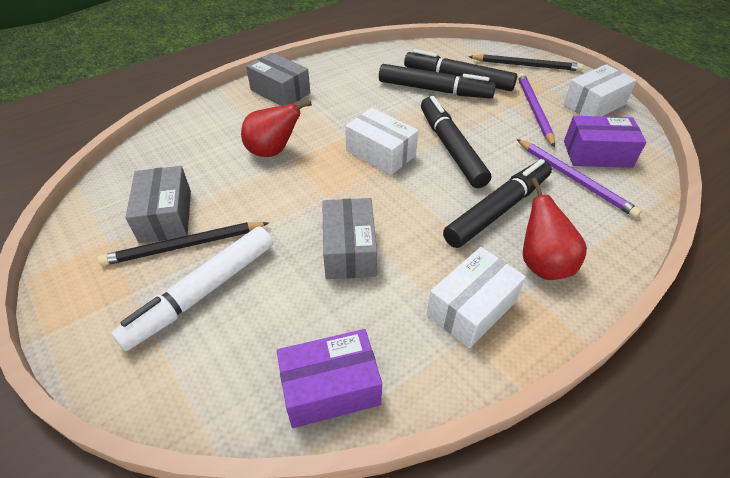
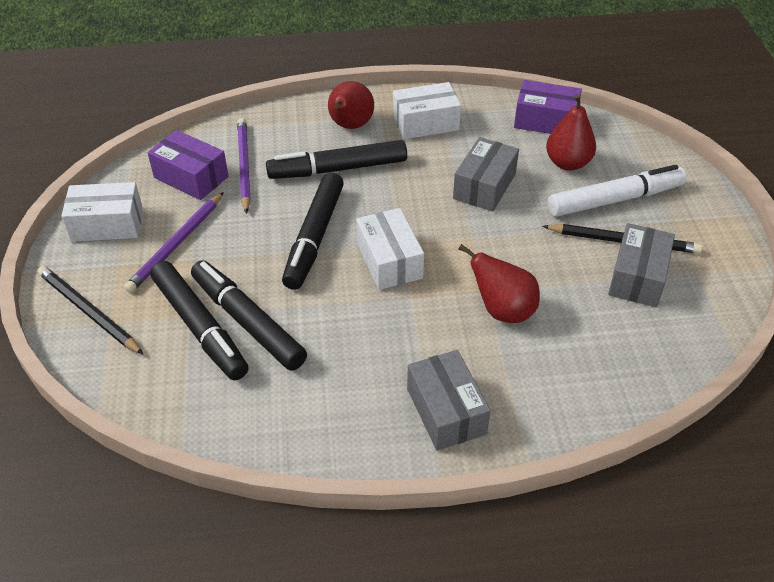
camera: 150 degrees left, 0 degrees up
none -> red pear [546,94,596,171]

